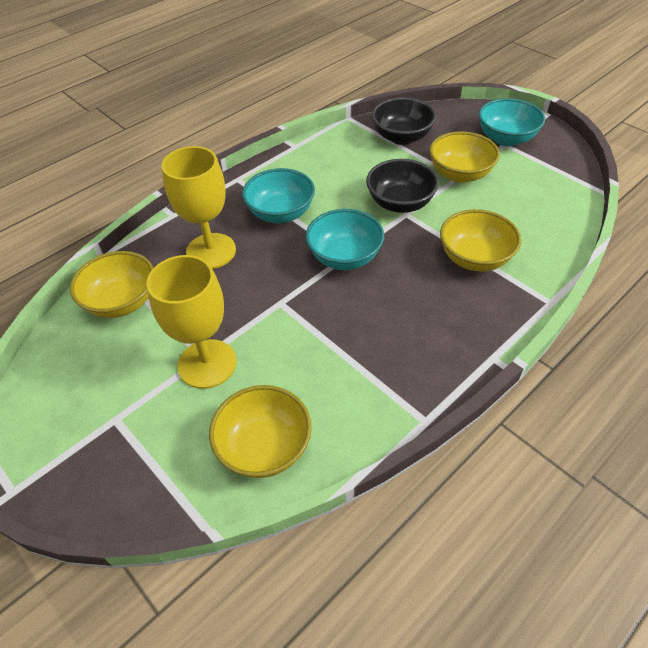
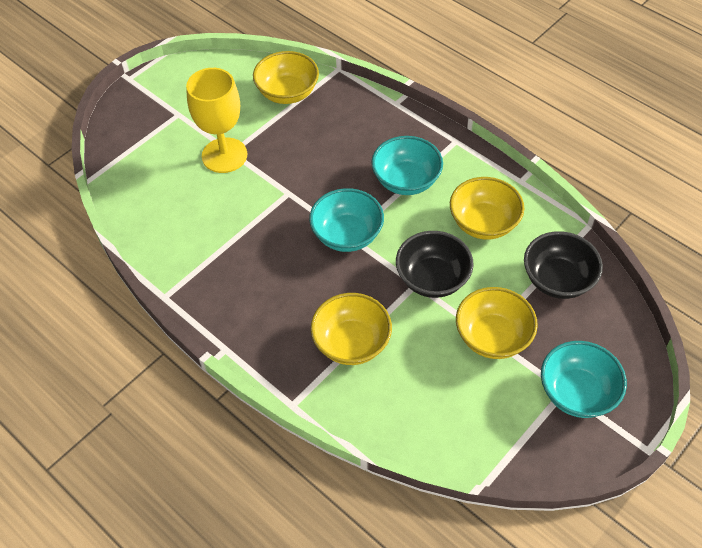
camera: 85 degrees right, 5 degrees up
yellow goblet [162,146,236,269] -> none
yellow bowl [209,385,312,478] -> yellow bowl moved to [450,177,524,240]

